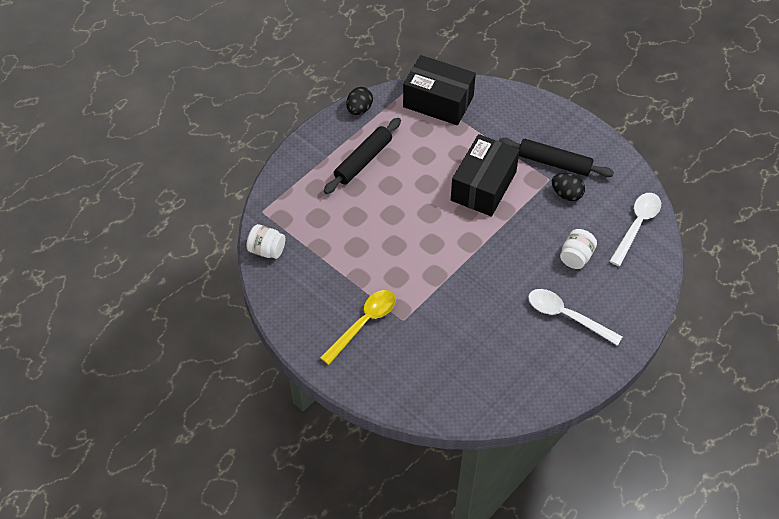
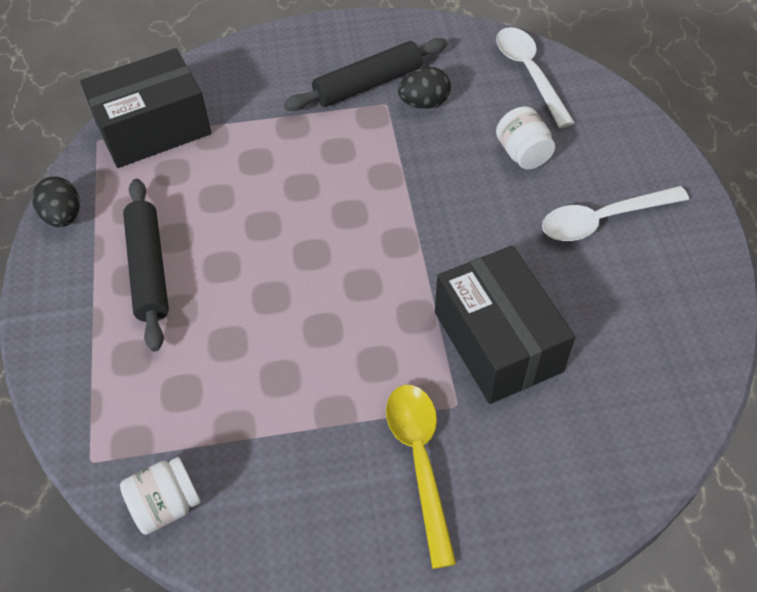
camera: 50 degrees left, 0 degrees up
black box [451,134,520,217] -> black box moved to [435,245,575,404]

